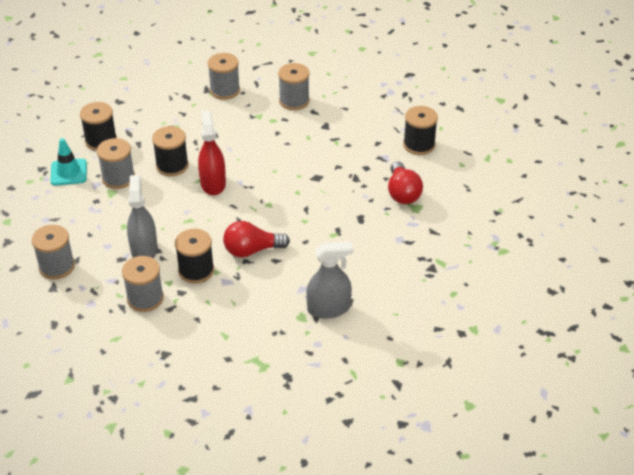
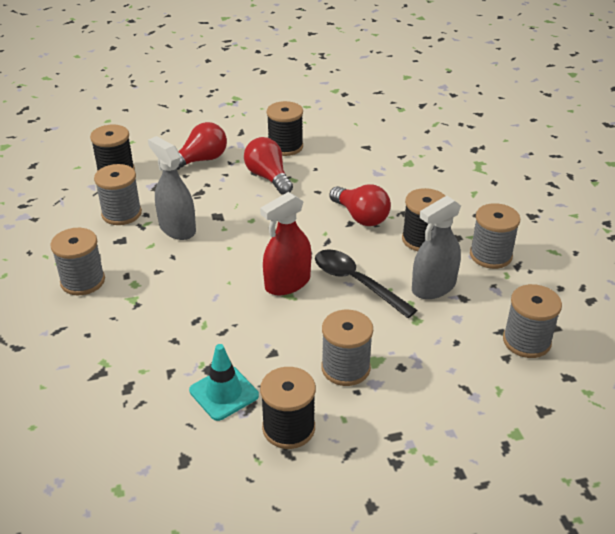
camera: 120 degrees left, 5 degrees down
turquoise traffic cone [51,138,87,186] -> turquoise traffic cone moved to [189,344,259,421]
black spool [152,126,189,176] -> black spool moved to [267,101,303,156]
grey spool [208,53,240,100] -> grey spool moved to [94,164,142,225]
grey spray bottle [306,242,353,319] -> grey spray bottle moved to [148,136,196,240]
none -> red light bulb [244,137,293,195]
none -> black spoon [315,249,417,318]

